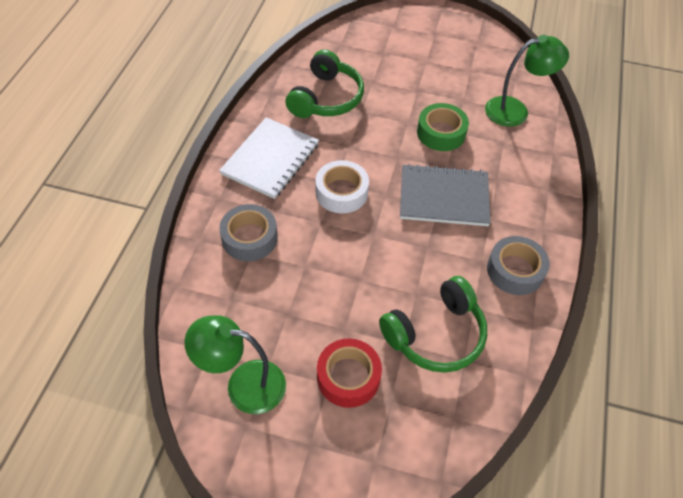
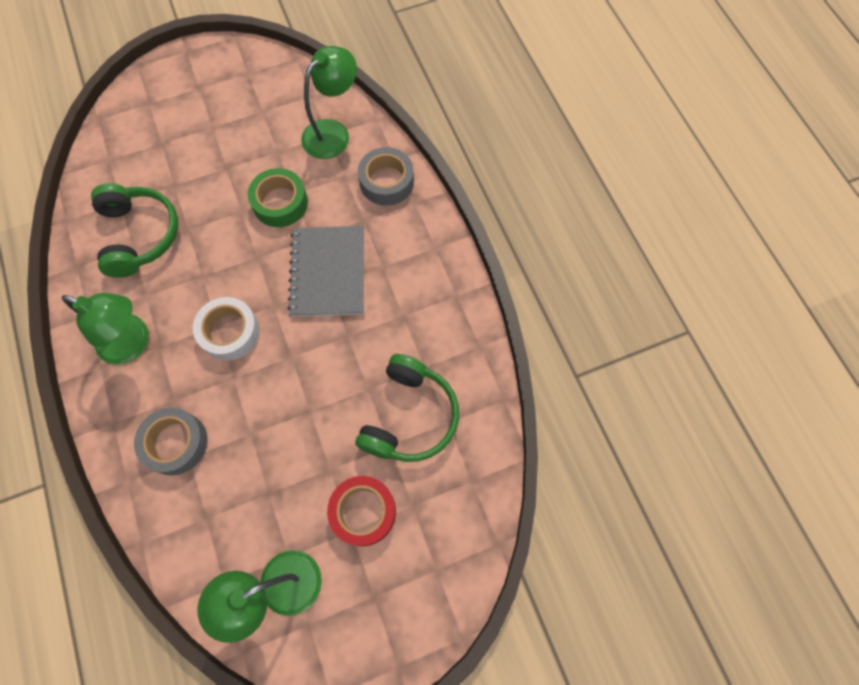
camera: 35 degrees left, 15 degrees up
white notebook [219,117,319,199] -> green lamp [62,293,149,364]
grey notebook [400,164,491,226] -> grey notebook turned 60 degrees counterclockwise [287,226,364,317]
grey tape [487,236,550,295] -> grey tape moved to [358,147,414,206]

